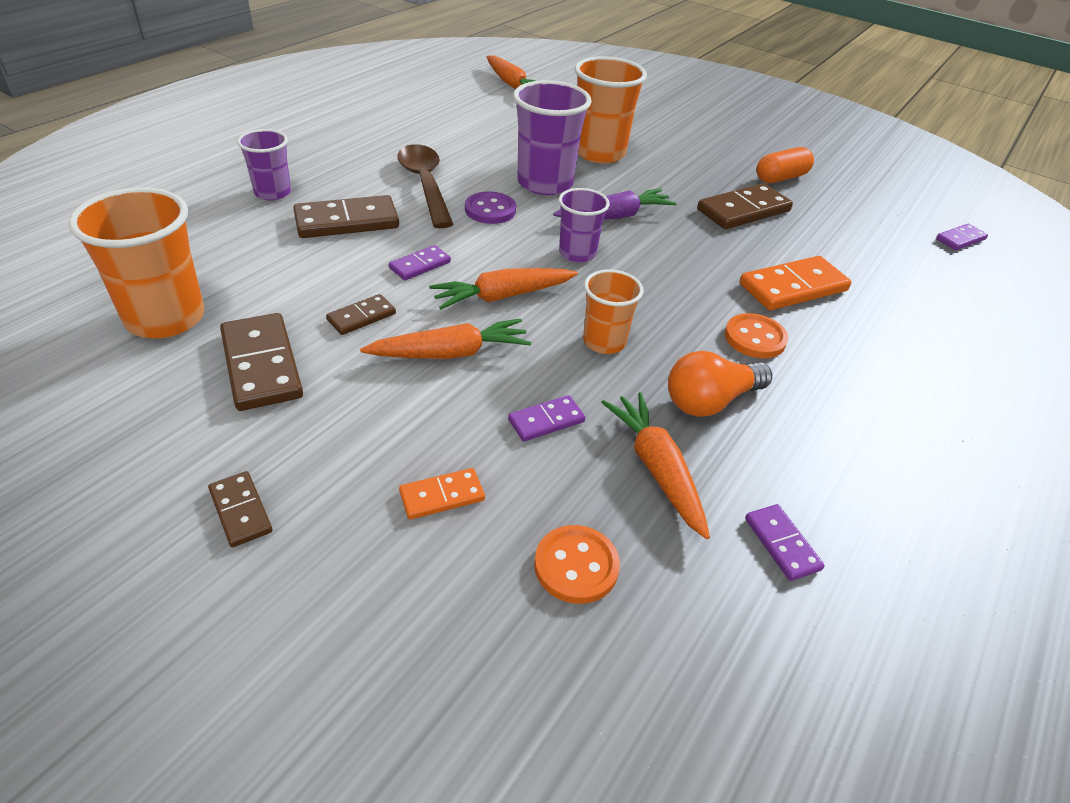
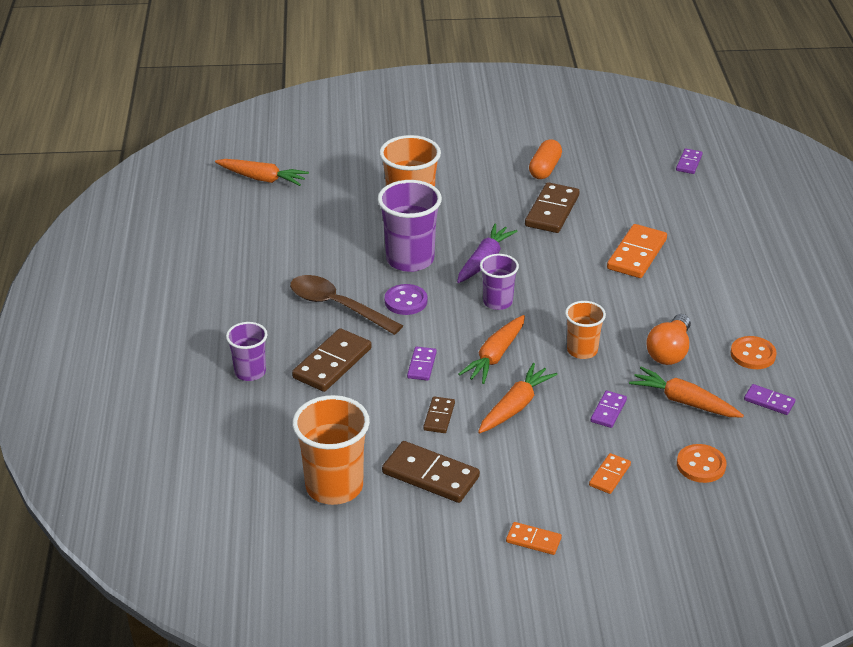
camera: 35 degrees left, 5 degrees down
brown domino [208,471,272,547] -> orange domino [506,522,562,555]
orange button [725,313,788,358] -> orange button moved to [730,336,777,369]

